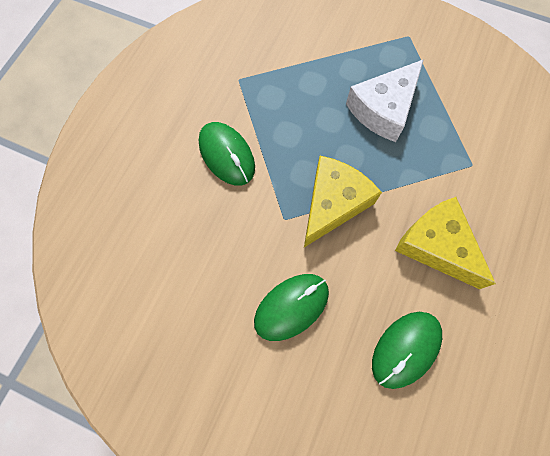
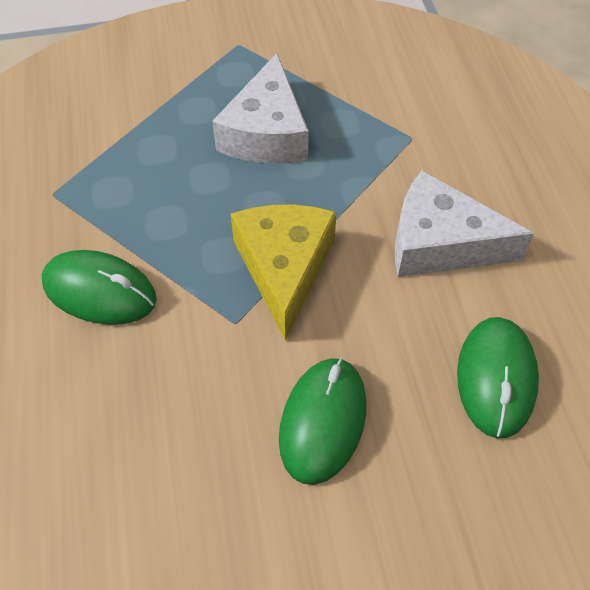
camera: 35 degrees left, 15 degrees down
yellow cheese [395,197,496,289] -> white cheese [395,171,534,277]

